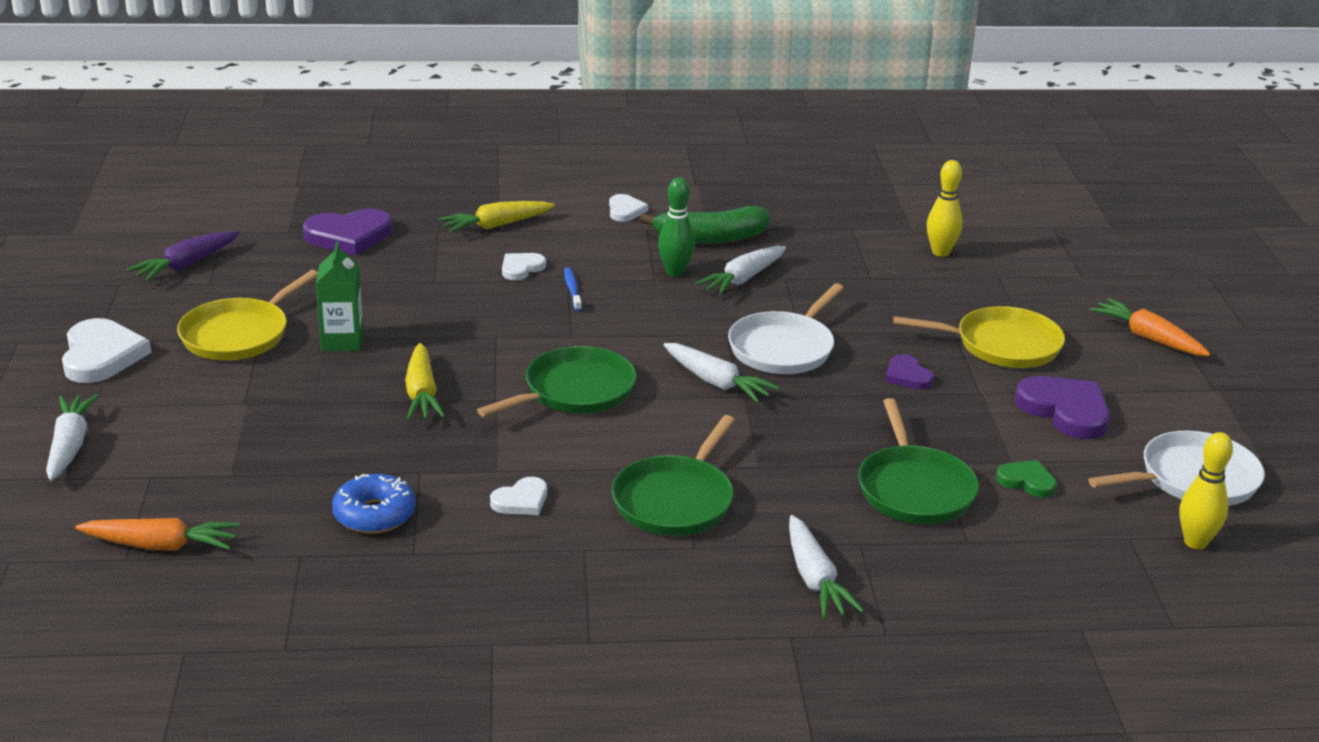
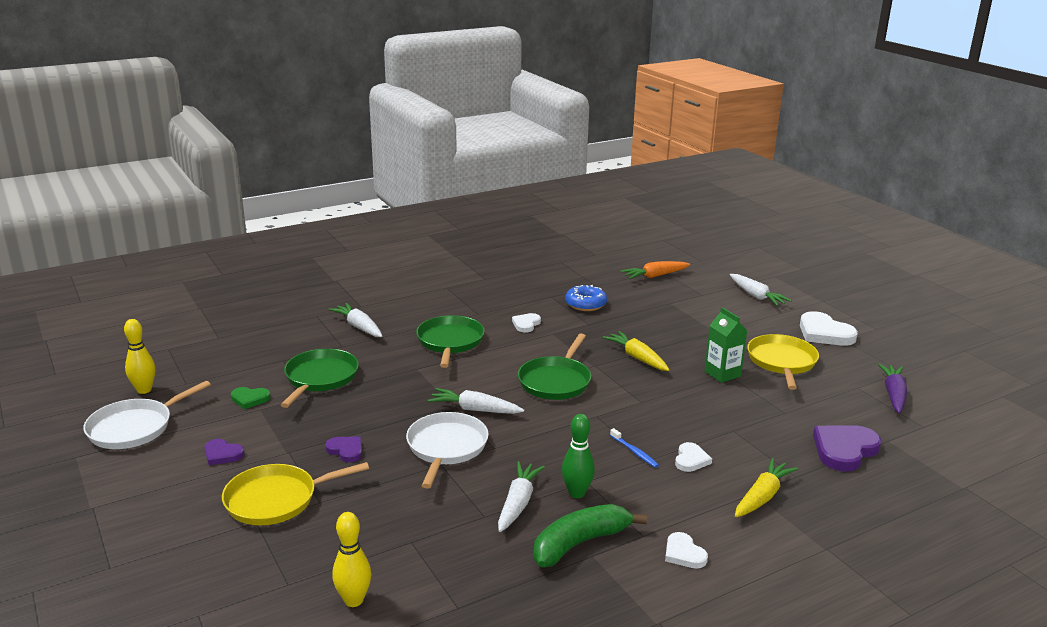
camera: 155 degrees right, 5 degrees down
green pan [858,398,979,524] -> green pan turned 45 degrees clockwise [281,349,359,408]
purple heart [1015,376,1110,439] -> purple heart [204,439,245,465], size x0.56
orange carrot [1090,298,1210,356] -> none

